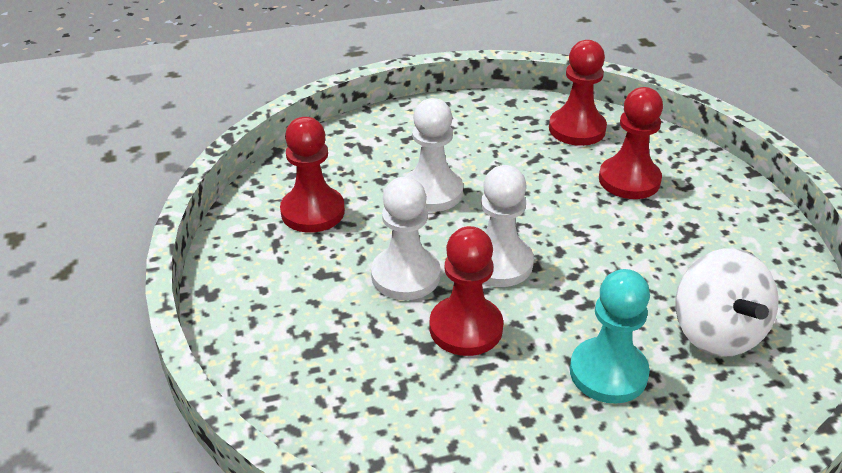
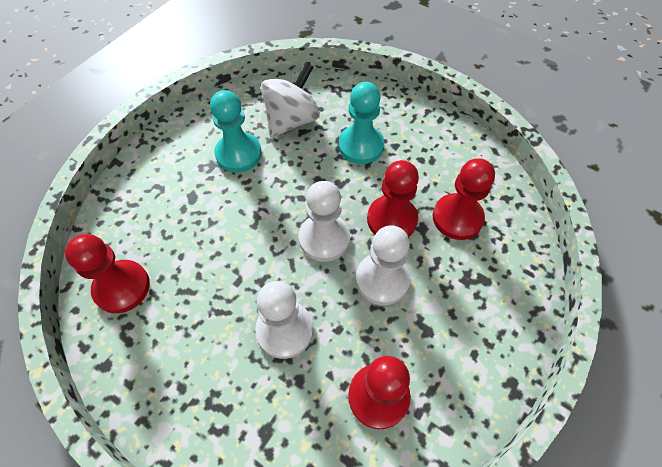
camera: 130 degrees left, 20 degrees up
red pawn [599,87,663,199] -> red pawn moved to [433,158,495,240]
none -> turquoise pawn [210,90,262,173]

